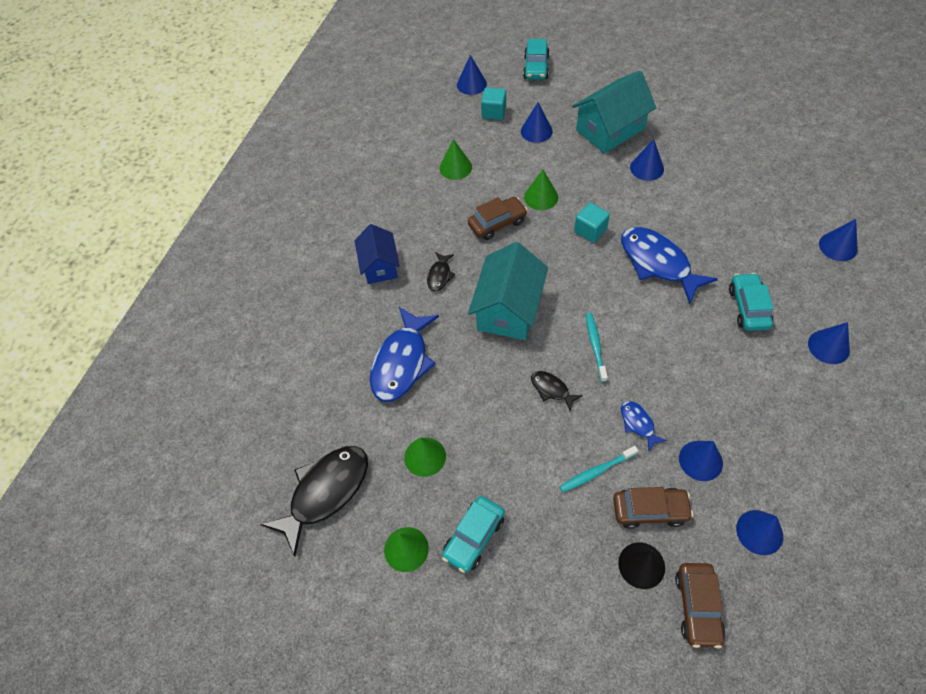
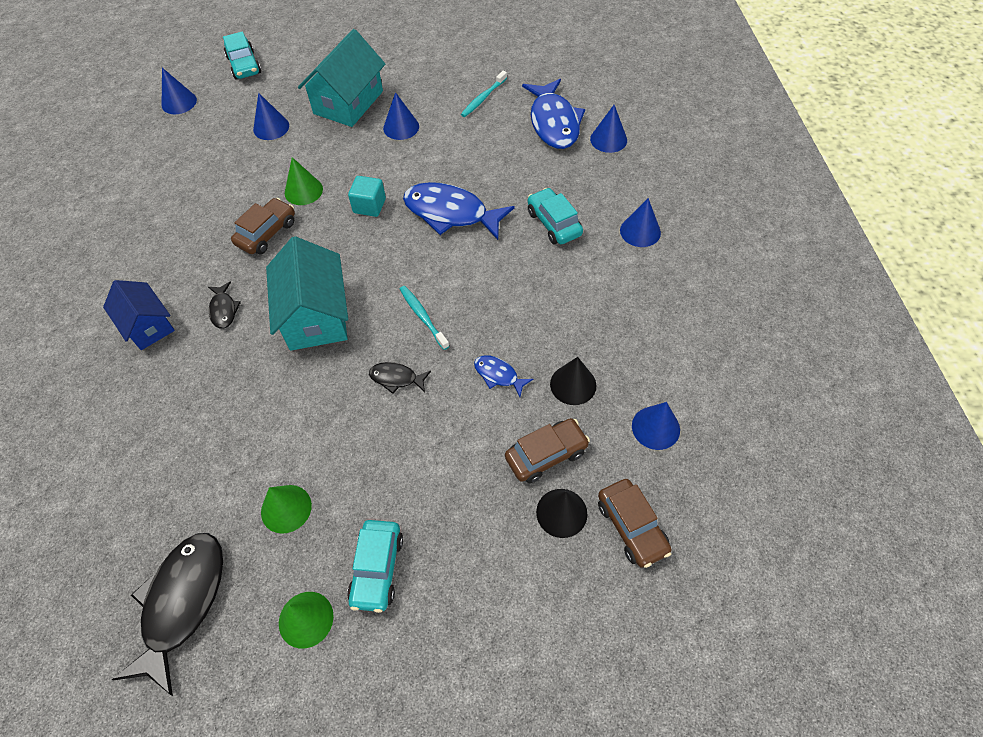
camera: 30 degrees left, 0 degrees up
blue fish [370,307,439,402] -> blue fish moved to [522,79,585,149]
green cone [439,139,472,180] -> none
turquoise cube [481,88,506,120] -> none
turquoise toothbrush [559,446,638,492] -> turquoise toothbrush moved to [461,71,507,117]
blue cone [679,441,723,481] -> black cone [550,357,596,405]

